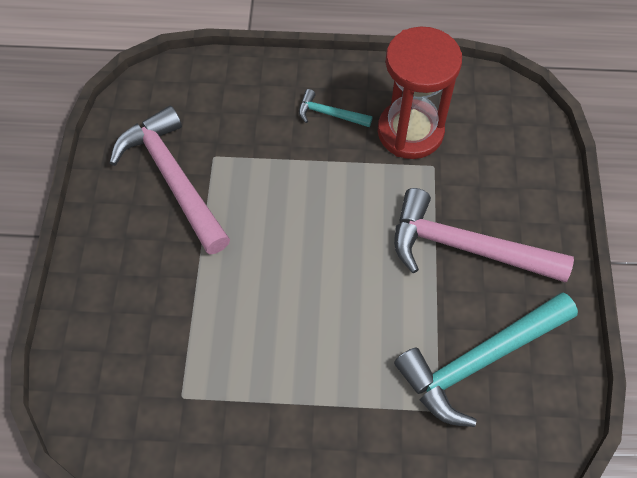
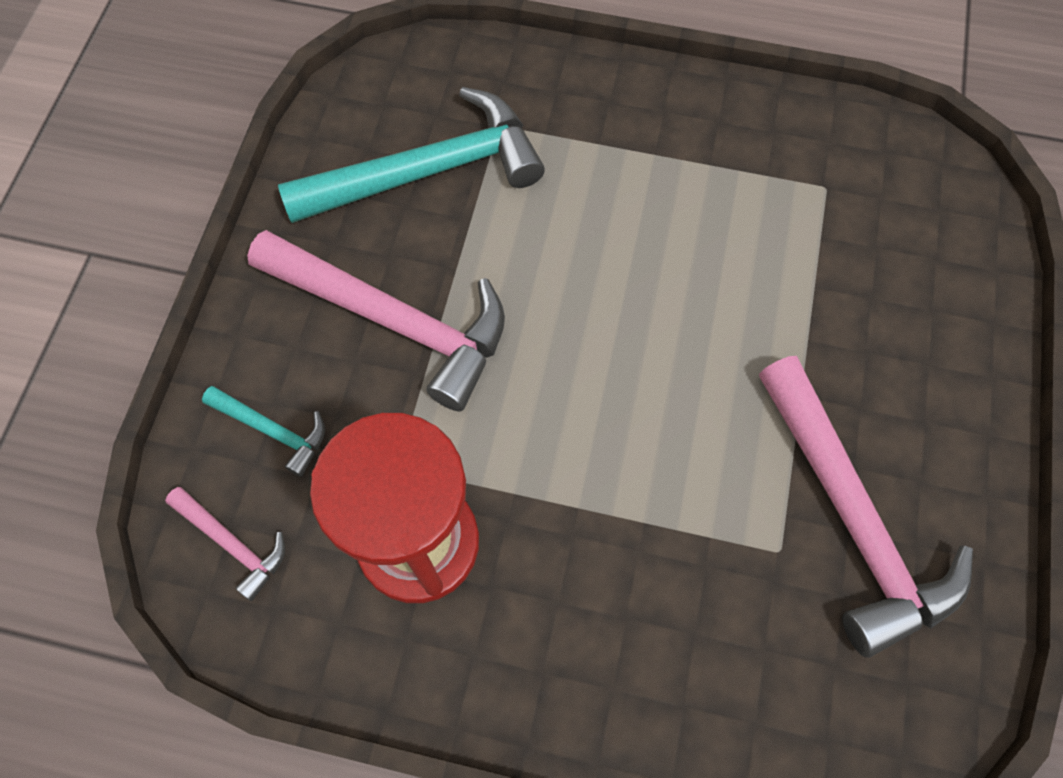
camera: 170 degrees left, 5 degrees up
turquoise hammer [299,89,373,127] -> turquoise hammer moved to [202,386,325,477]
none -> pink hammer [165,487,285,601]

